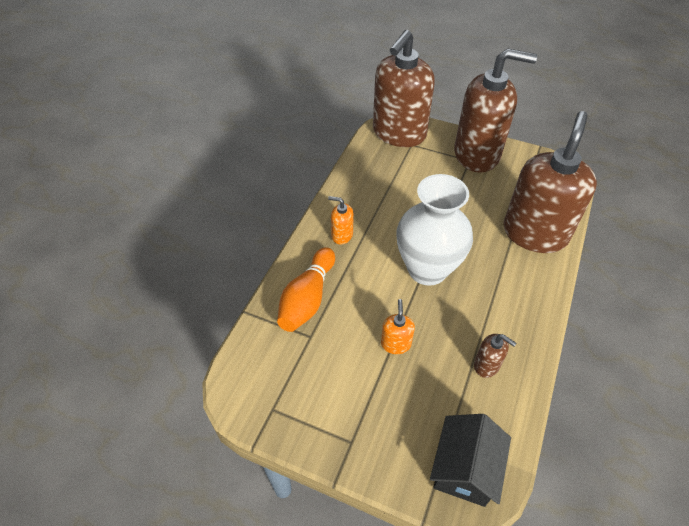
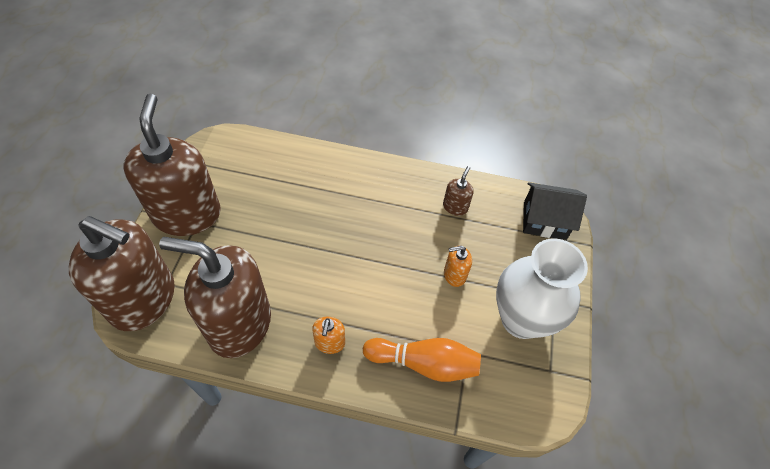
camera: 105 degrees left, 5 degrees up
white vase [396,174,473,286] -> white vase moved to [496,238,588,339]
brown soap dispenser [503,111,597,253] -> brown soap dispenser moved to [159,237,271,358]

